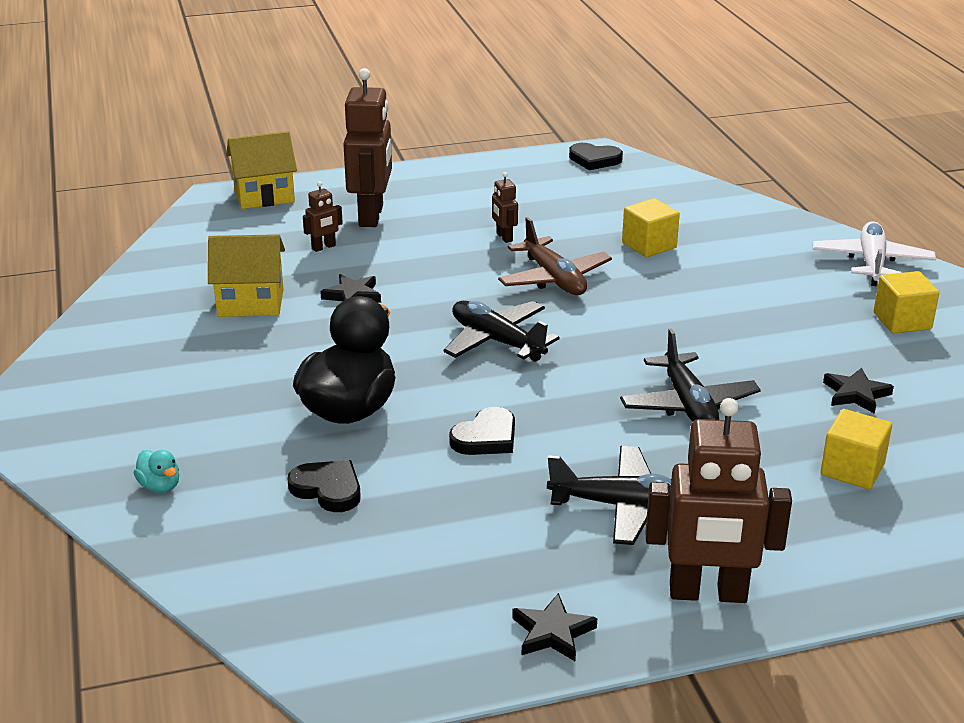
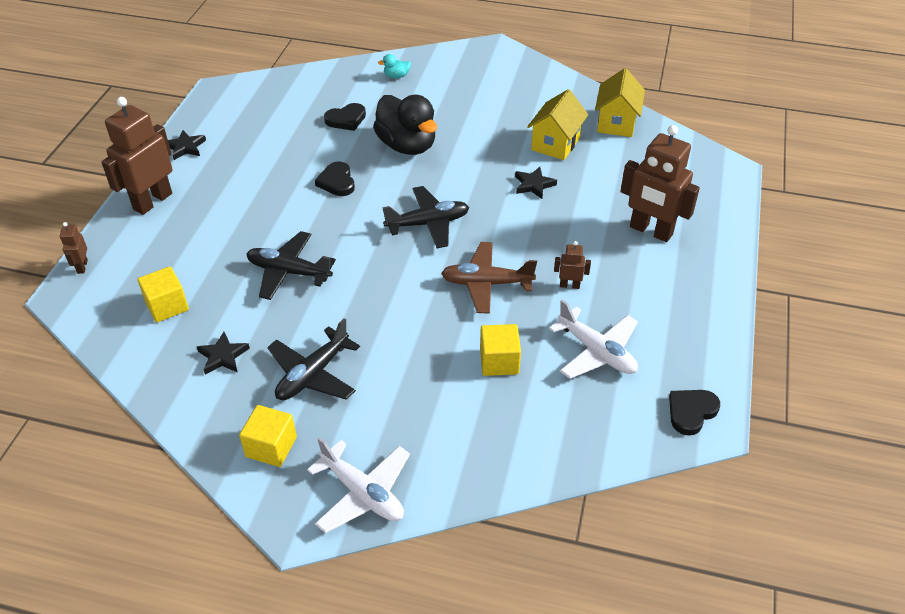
camera: 120 degrees right, 15 degrees up
yellow house [226,131,297,209] -> yellow house moved to [595,68,645,137]
brown robot [303,181,343,252] -> brown robot moved to [60,222,88,274]
black plane [547,446,671,545] -> black plane moved to [267,318,360,400]
none -> white plane [549,300,638,379]

